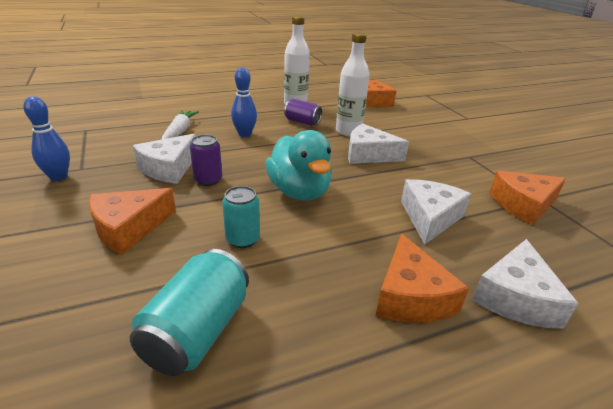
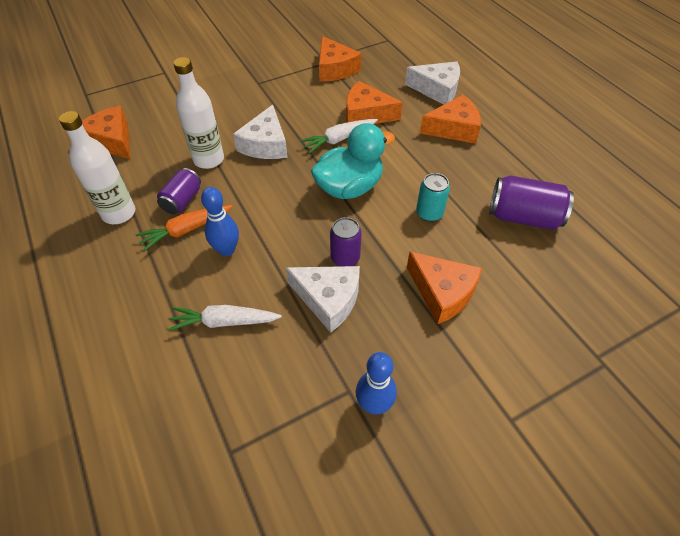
camera: 95 degrees left, 20 degrees up
turquoise can [130,249,249,376] -> purple can [489,175,574,230]
white cheese [401,179,471,245] -> orange cheese [346,81,403,124]
none -> orange carrot [135,205,233,251]
none -> white carrot [300,119,378,153]

